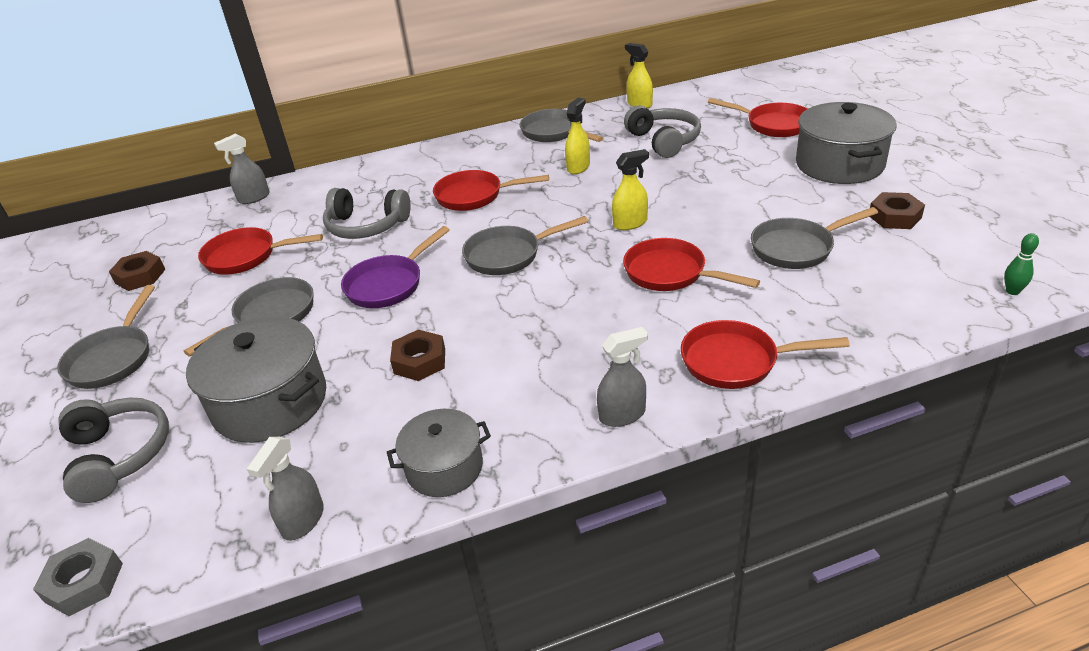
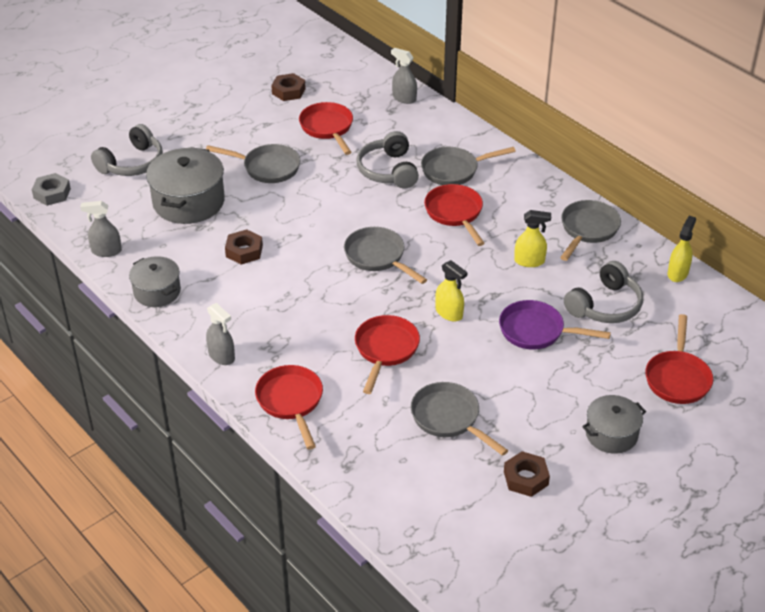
camera: 65 degrees right, 5 degrees up
grey pan [57,285,155,389] -> grey pan moved to [421,147,516,185]
purple pan [341,226,450,308] -> purple pan moved to [499,300,611,350]
grey pot [796,102,897,184] -> grey pot [582,395,646,454], size x0.61
green bowling pin [1004,233,1039,295] -> none

